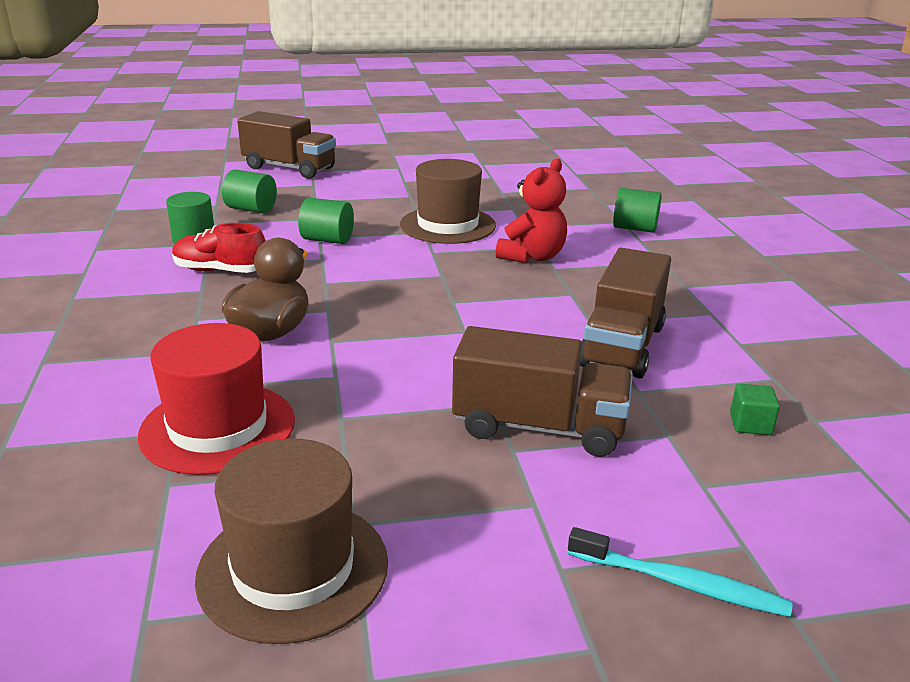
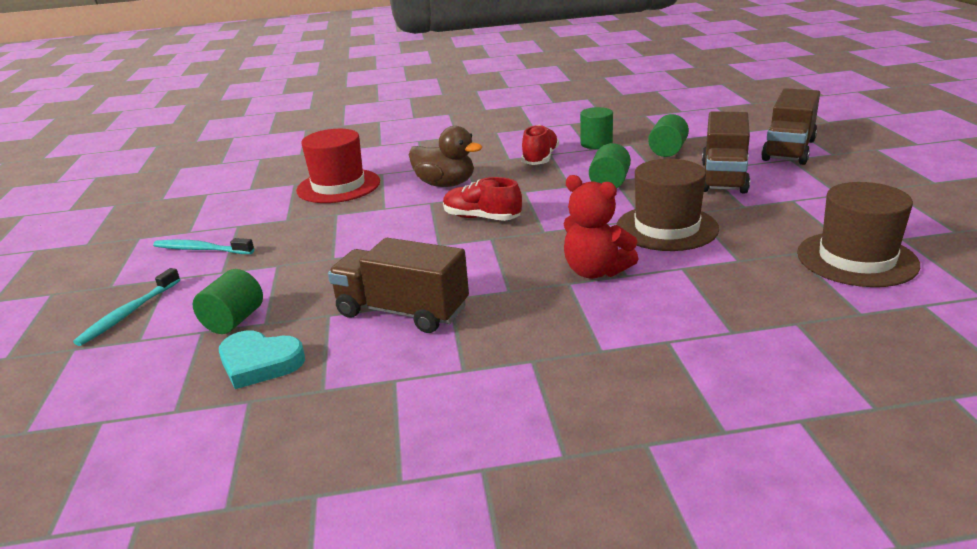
camera: 95 degrees right, 0 degrees up
brown hat [195,439,388,644] -> brown hat moved to [797,182,920,287]
brown truck [452,326,633,457] -> brown truck moved to [702,111,750,194]
green cylinder [613,188,662,233] -> green cylinder moved to [193,269,263,334]
green cube [730,384,780,435] -> turquoise heart [219,331,305,389]
none -> turquoise toothbrush [153,238,254,254]
none -> red shoe [443,177,522,221]

